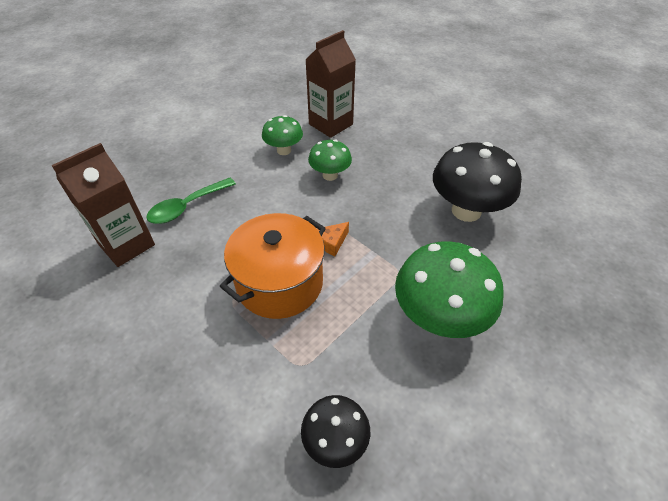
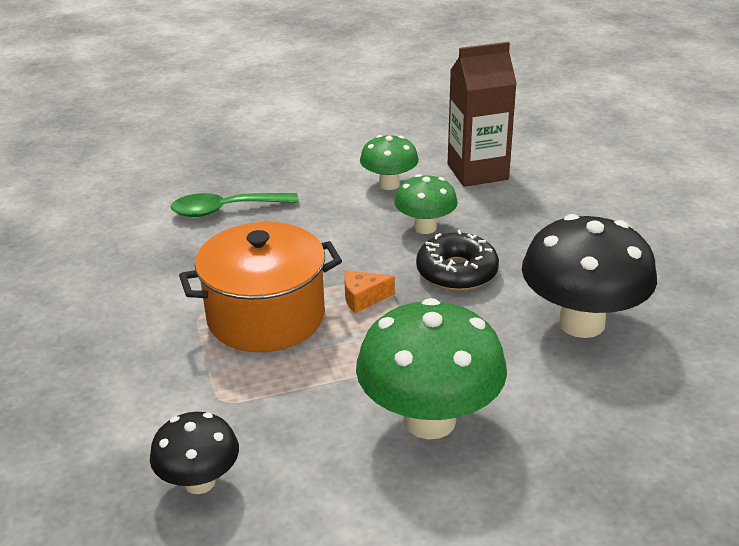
camera: 30 degrees right, 15 degrees down
brown carton [51,143,155,267] -> none
none -> black donut [416,230,499,291]

